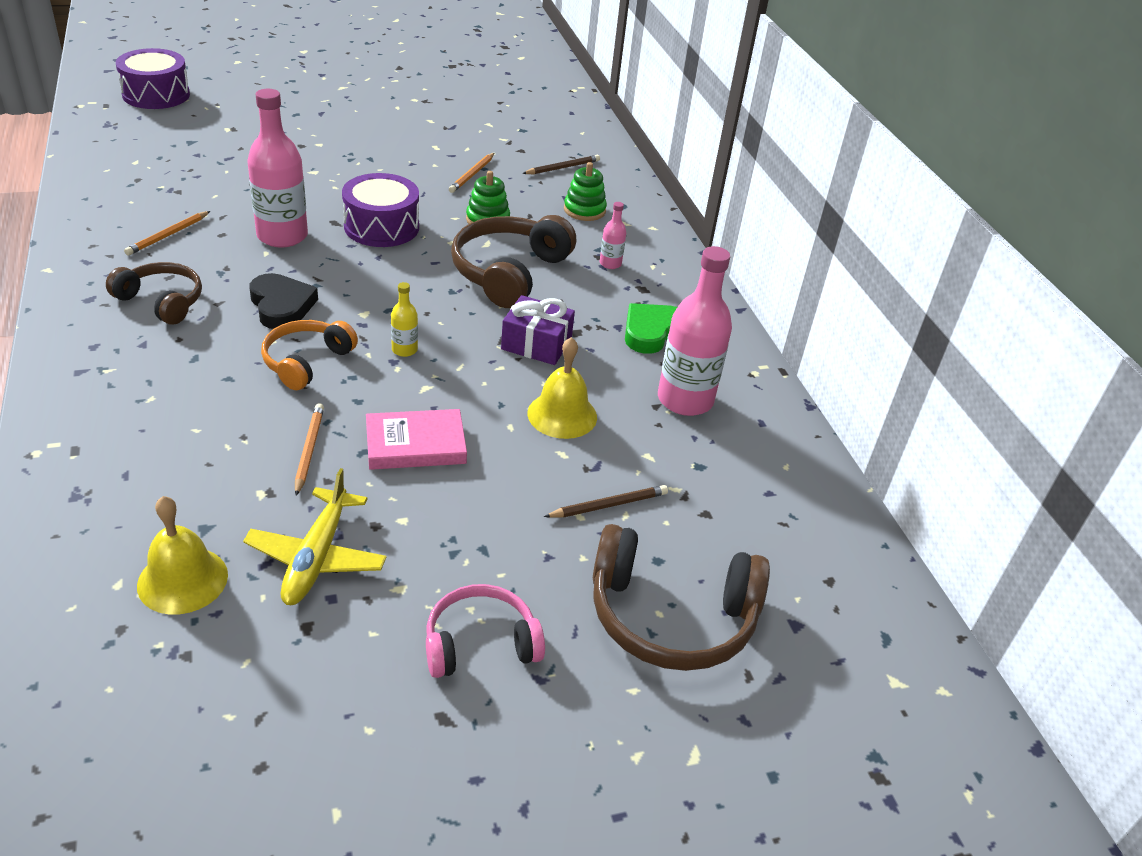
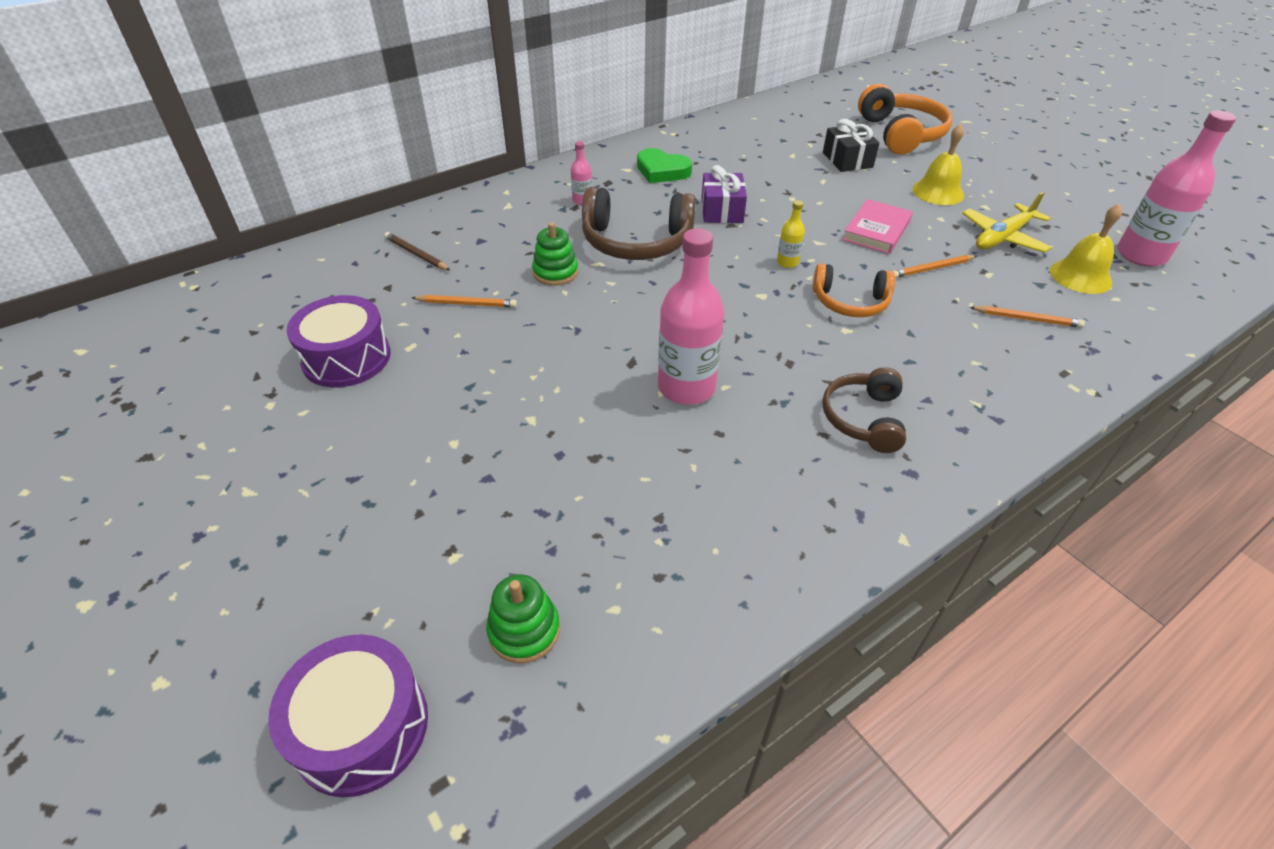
camera: 105 degrees left, 5 degrees up
orange pencil [124,211,210,256] -> orange pencil moved to [969,306,1085,328]
yellow plane [243,468,387,605] -> yellow plane turned 150 degrees clockwise [962,192,1052,253]
black heart [249,273,318,329] -> none
purple drum [342,173,419,247] -> purple drum moved to [286,295,391,388]
pink book [366,409,467,470] -> pink book turned 60 degrees clockwise [843,199,913,254]
pink headphones [426,584,545,678] -> none
yellow bell [527,337,597,439] -> yellow bell moved to [912,124,964,205]
brown pencil [544,485,668,518] -> black gift [823,119,880,172]
green stacking toy [564,162,607,221] -> green stacking toy moved to [486,574,560,663]
brown headphones [593,524,770,671] -> orange headphones [858,84,952,155]
pink bottle [658,246,732,416] -> pink bottle moved to [1117,111,1236,267]

